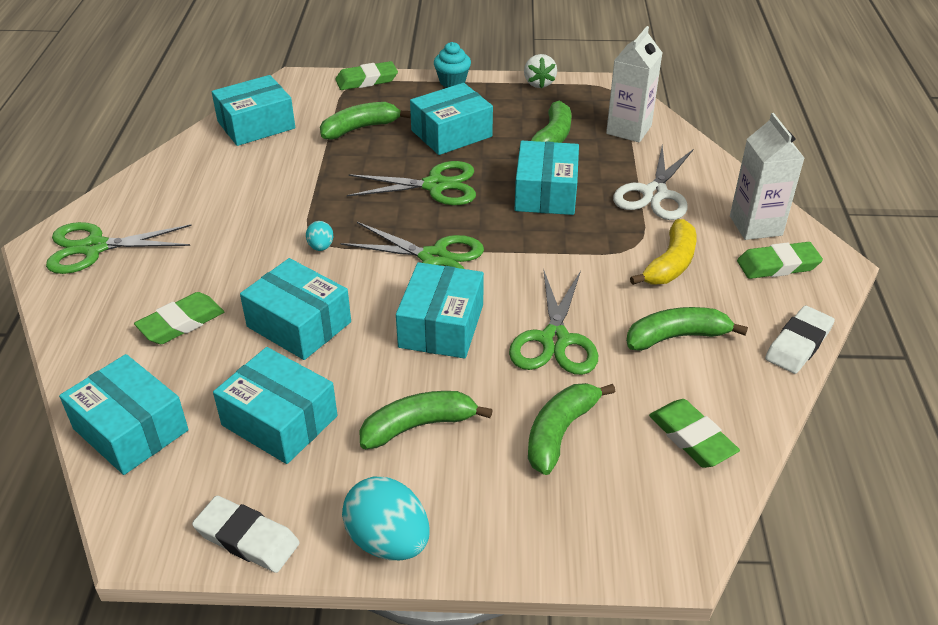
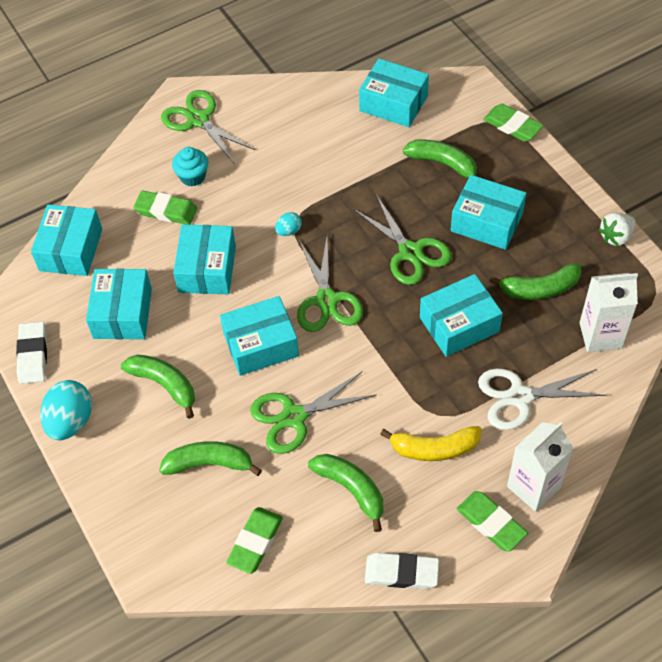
camera: 60 degrees right, 15 degrees up
turquoise cupcake [434,42,471,88] -> turquoise cupcake moved to [172,147,208,186]

